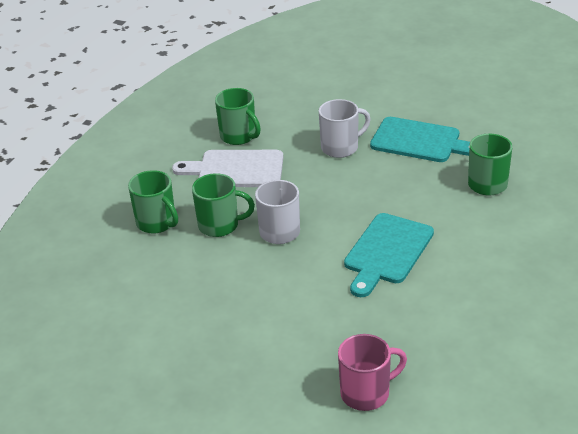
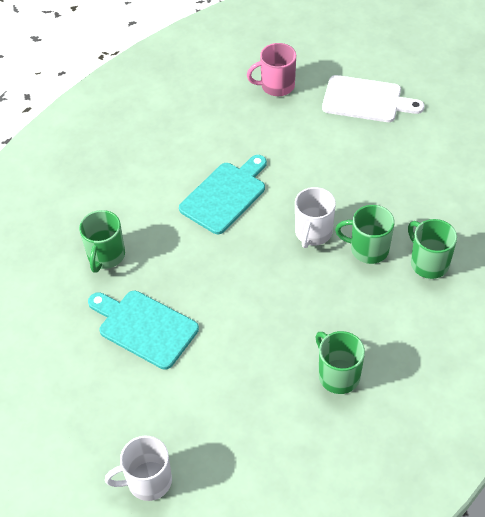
camera: 170 degrees left, 15 degrees up
white cutting board [172,150,283,187] -> white cutting board moved to [322,75,424,122]
white mug [319,99,371,158] -> white mug moved to [105,436,172,501]

